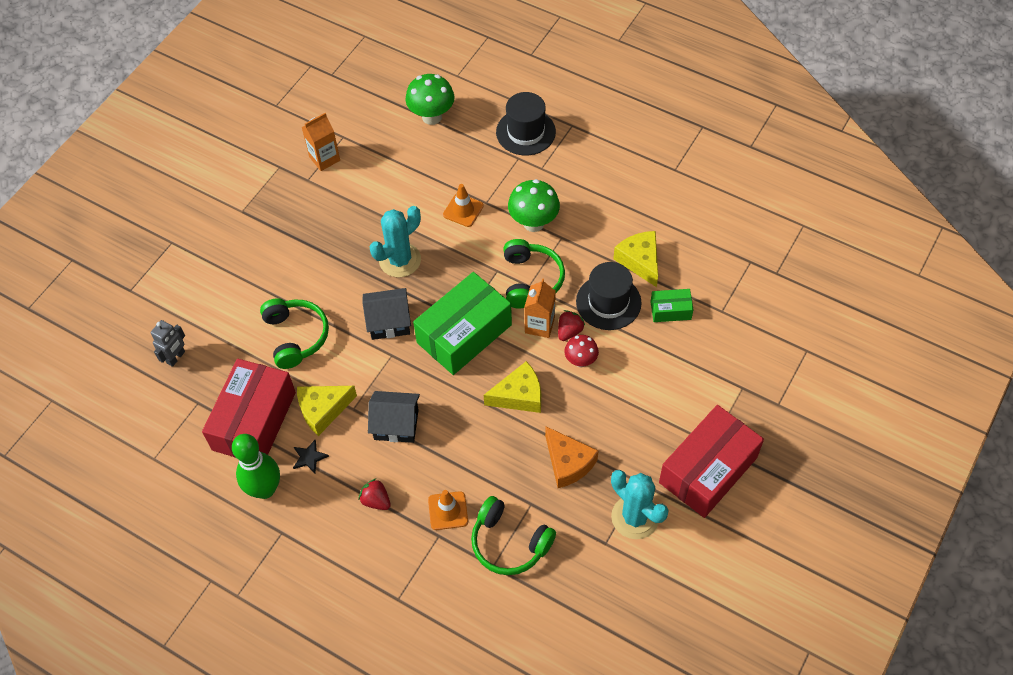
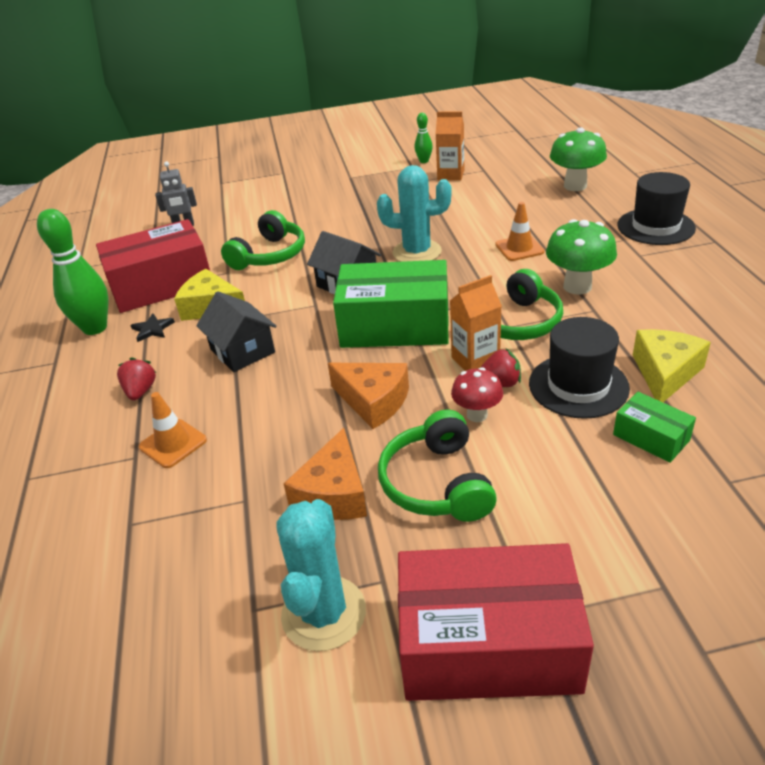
camera: 50 degrees right, 20 degrees down
green headphones [471,496,556,575] -> green headphones moved to [378,409,497,522]
yellow cheese [484,361,541,413] -> orange cheese [328,363,409,429]
none -> green bowling pin [414,113,433,163]

